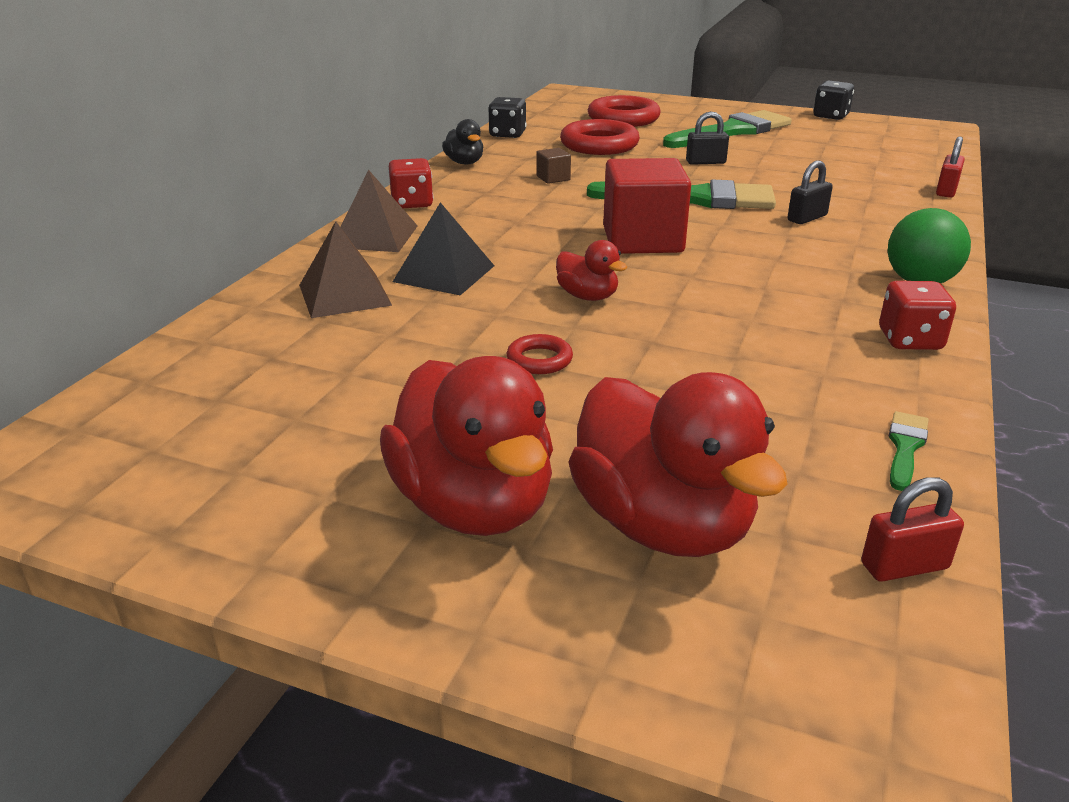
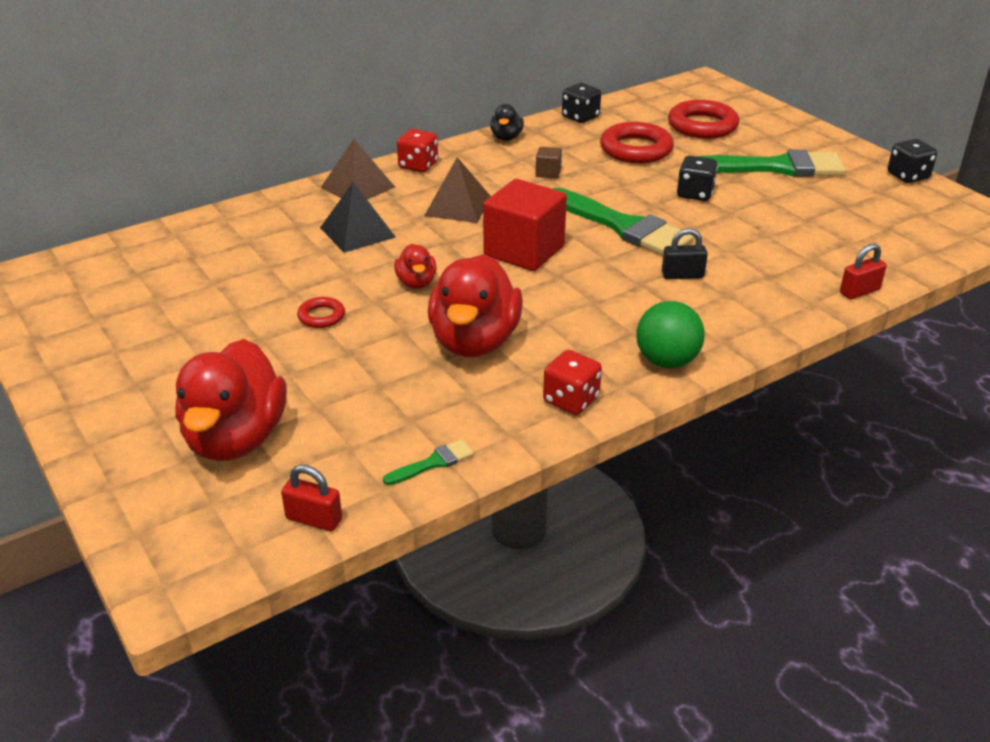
camera: 35 degrees right, 5 degrees up
brown pyramid [299,221,392,318] -> brown pyramid moved to [424,157,491,223]
red duck [380,356,553,536] -> red duck moved to [428,254,523,357]
black padlock [686,111,729,165] -> black dice [677,156,718,201]

